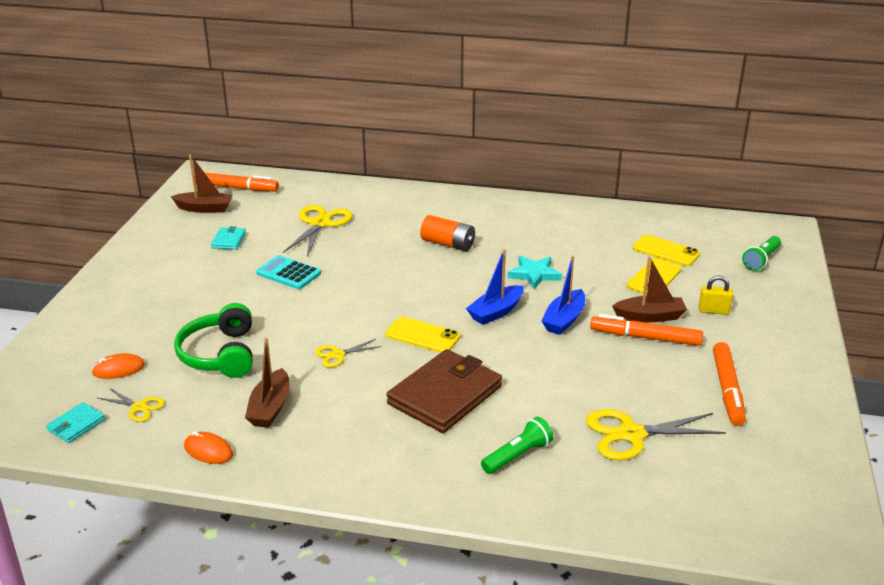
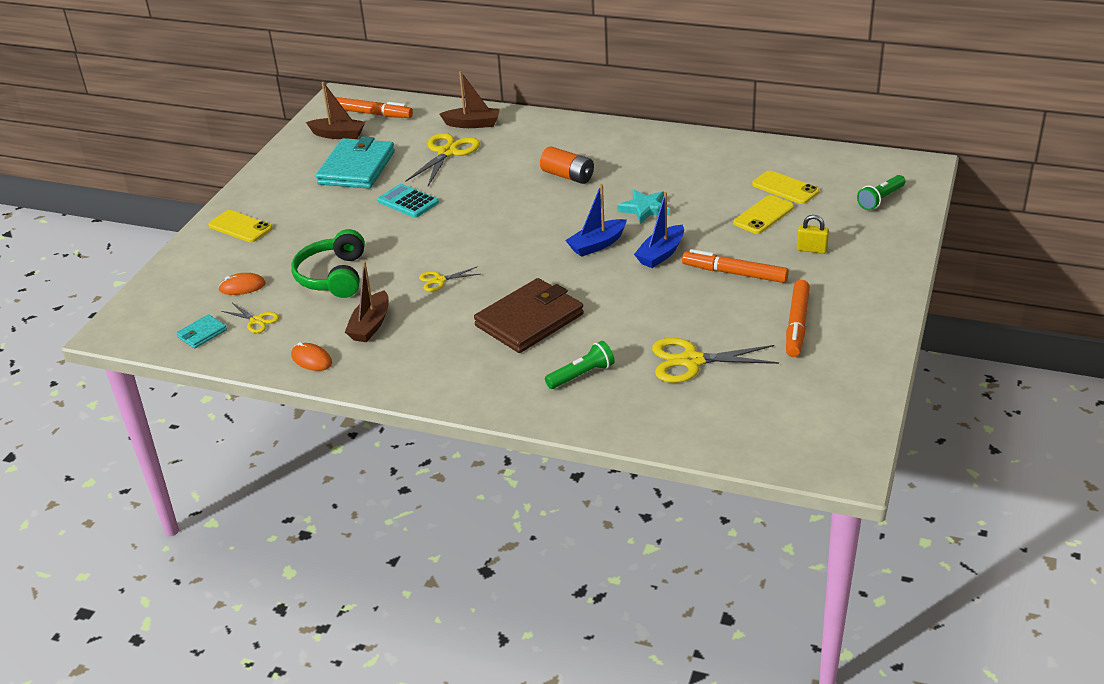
camera: 10 degrees right, 5 degrees up
turquoise wallet [211,226,246,250] -> turquoise wallet [316,136,395,189], size x2.21
yellow phone [385,317,460,353] -> yellow phone moved to [208,210,272,242]
brown boat [612,256,687,322] -> brown boat moved to [439,71,500,128]

